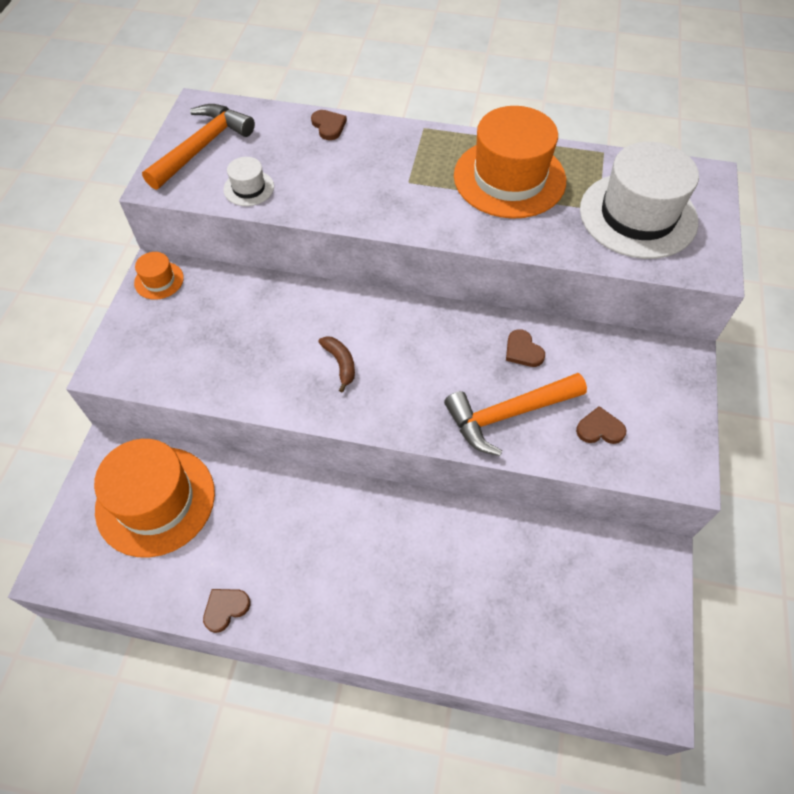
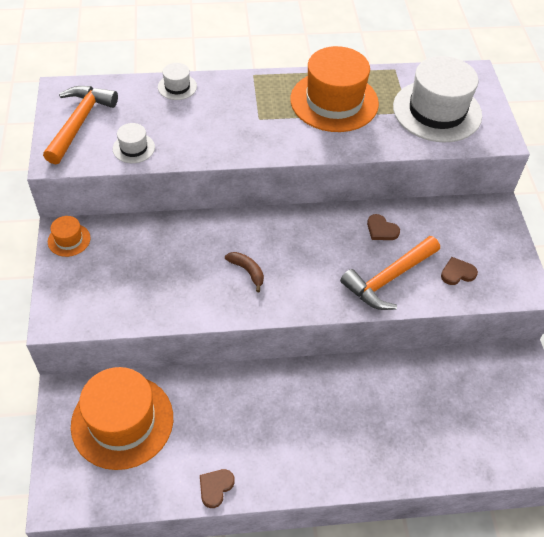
camera: 20 degrees left, 5 degrees down
brown heart [311,110,347,140] -> white hat [158,63,197,100]

